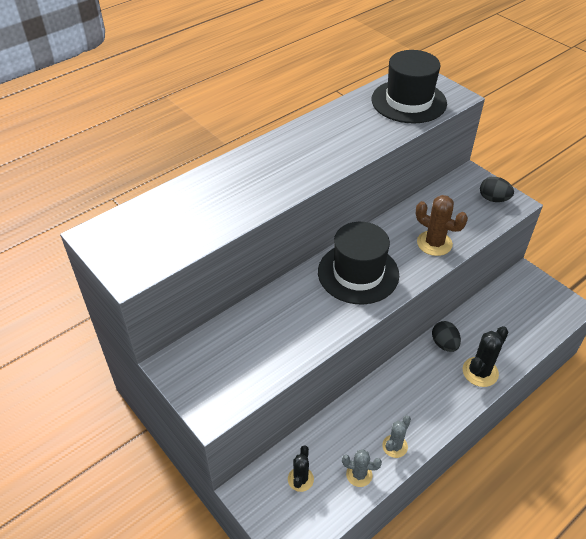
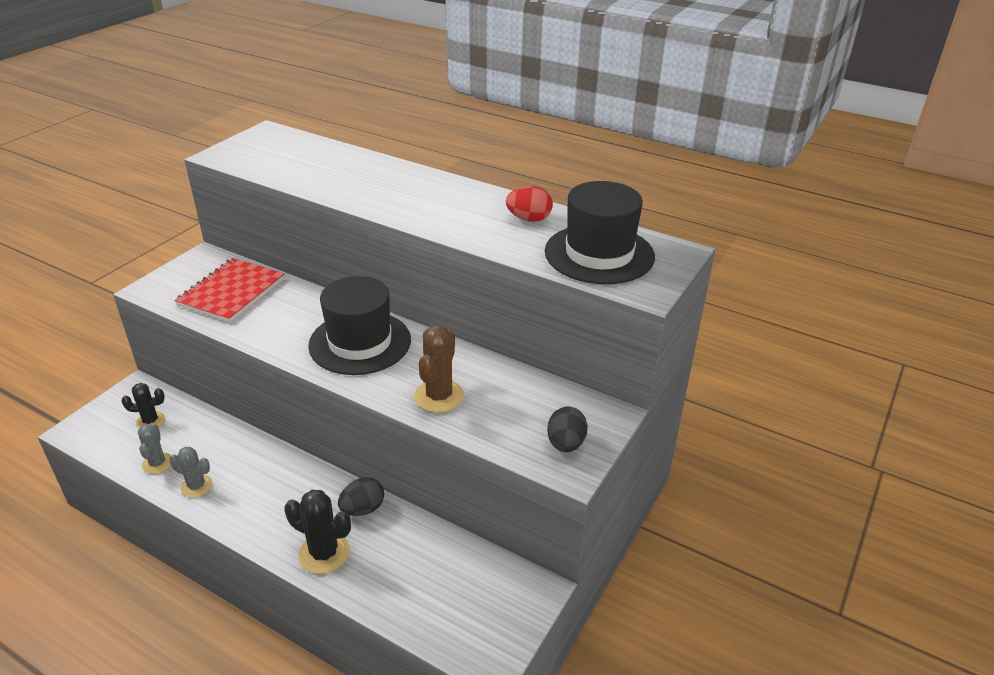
camera: 70 degrees right, 10 degrees down
none -> red notebook [174,258,285,323]
none -> red egg [506,186,553,222]

